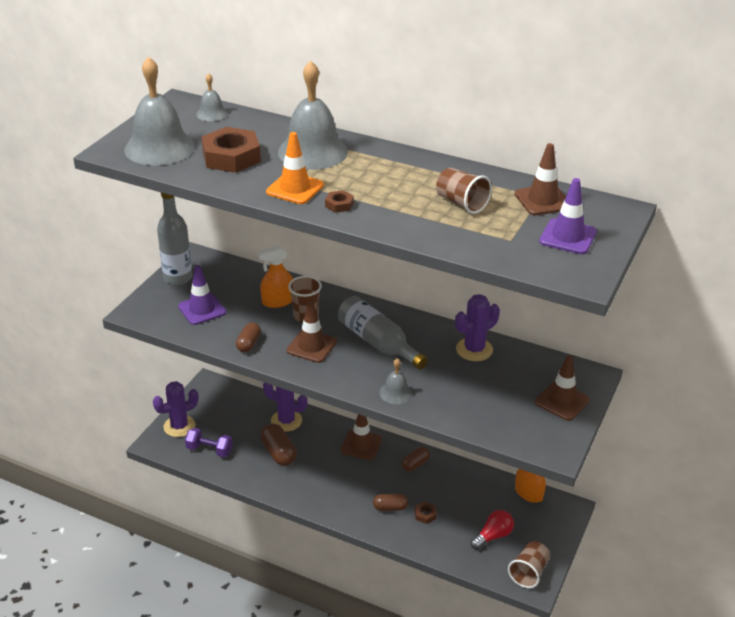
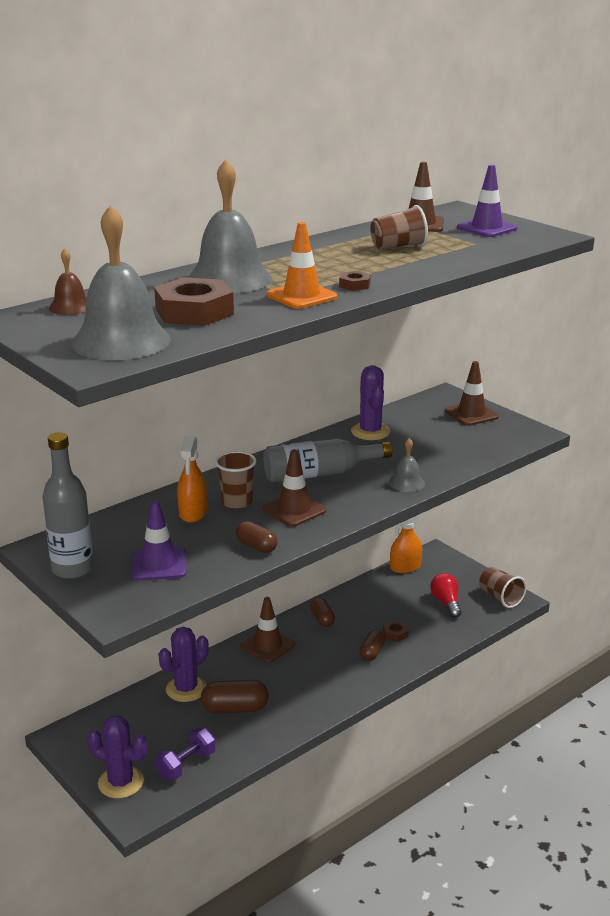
camera: 65 degrees left, 10 degrees down
purple cactus [153,381,199,437] -> purple cactus turned 60 degrees counterclockwise [87,715,147,798]
grey bell [196,73,228,121] -> brown bell [49,248,87,315]

